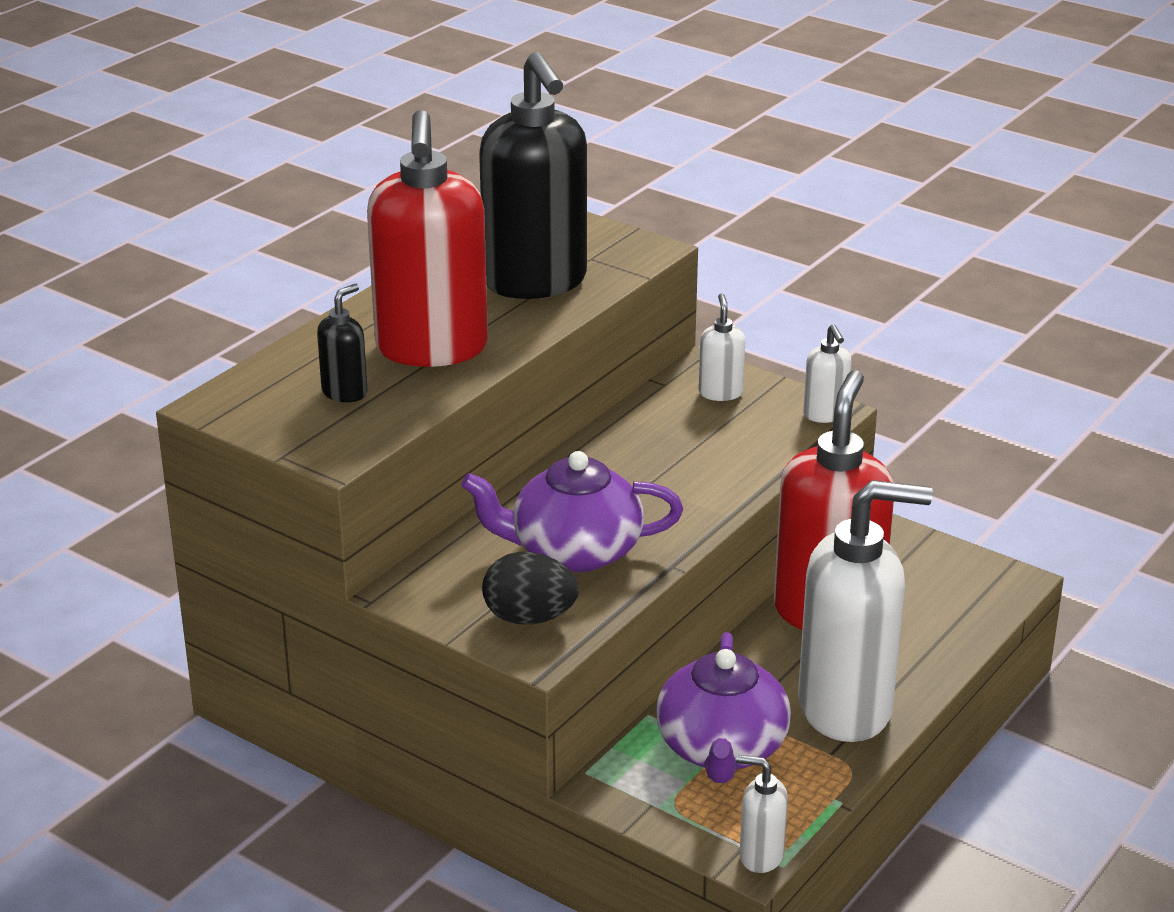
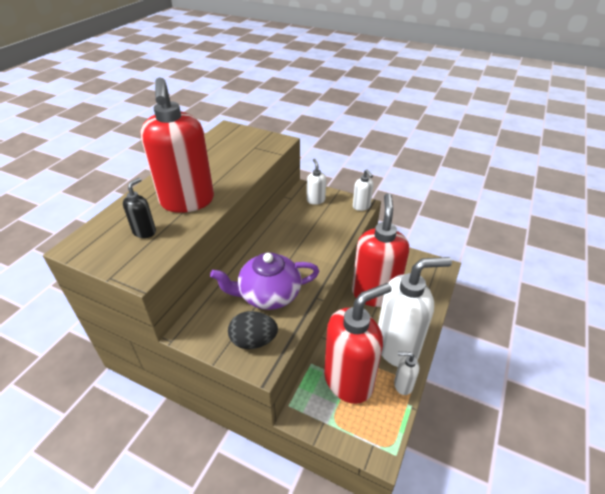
camera: 10 degrees left, 10 degrees up
black soap dispenser [479,52,587,299] -> none
purple teapot [656,632,791,783] -> red soap dispenser [324,283,392,404]
white soap dispenser [736,755,788,873] -> white soap dispenser moved to [394,351,419,395]

